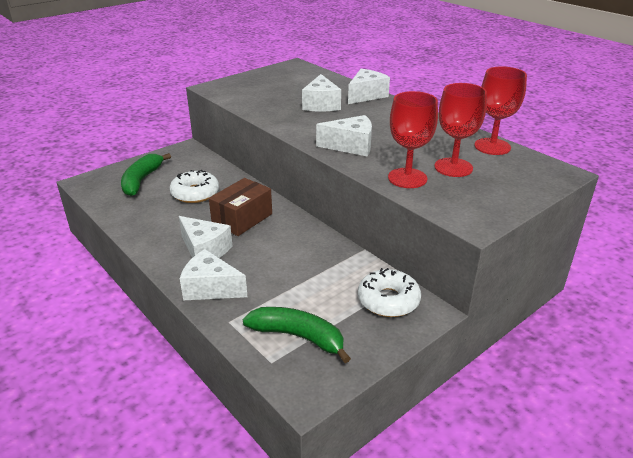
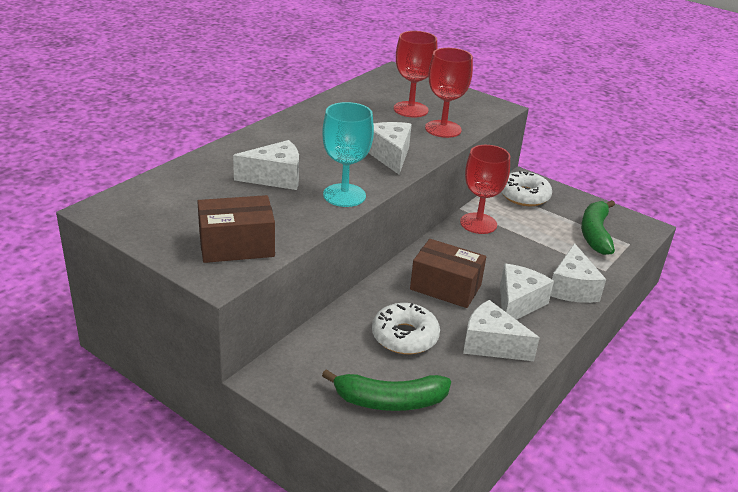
camera: 105 degrees left, 0 degrees up
white cheese [348,69,390,104] -> white cheese moved to [463,300,540,361]
red goblet [474,66,527,155] -> red goblet moved to [460,145,510,234]
none -> brown box [197,195,275,263]
none -> turquoise goblet [322,102,374,207]

